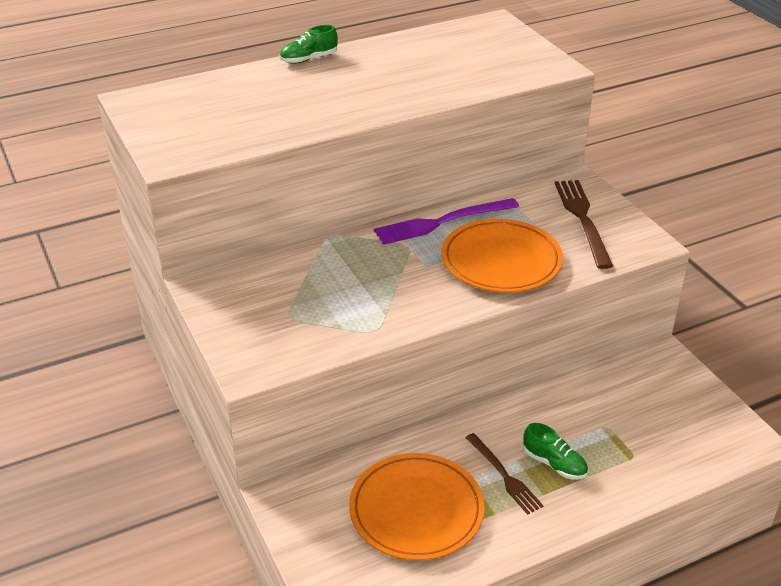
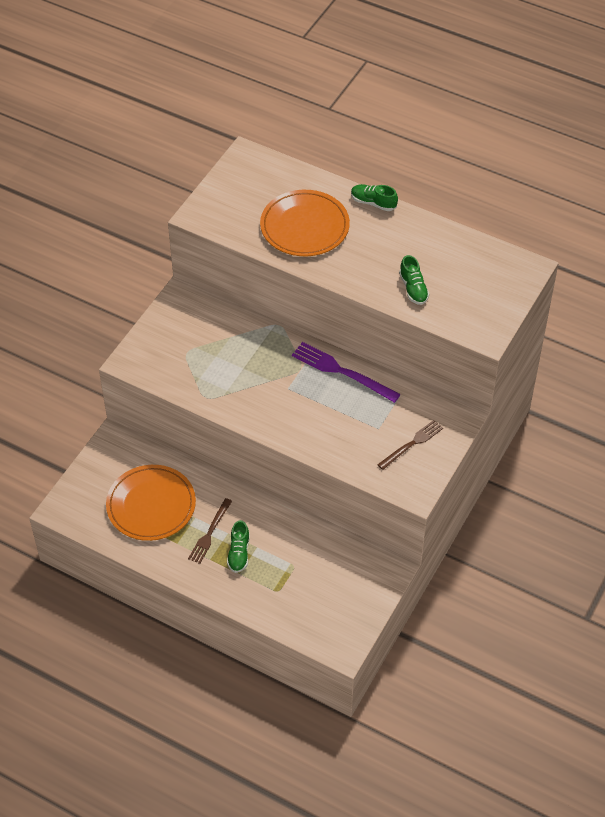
camera: 55 degrees right, 15 degrees up
orange plate [441,219,563,293] -> orange plate moved to [260,190,350,256]
brown fork [555,180,613,269] -> brown fork [377,420,443,470], size x0.66
none -> green shoe [399,255,429,305]

